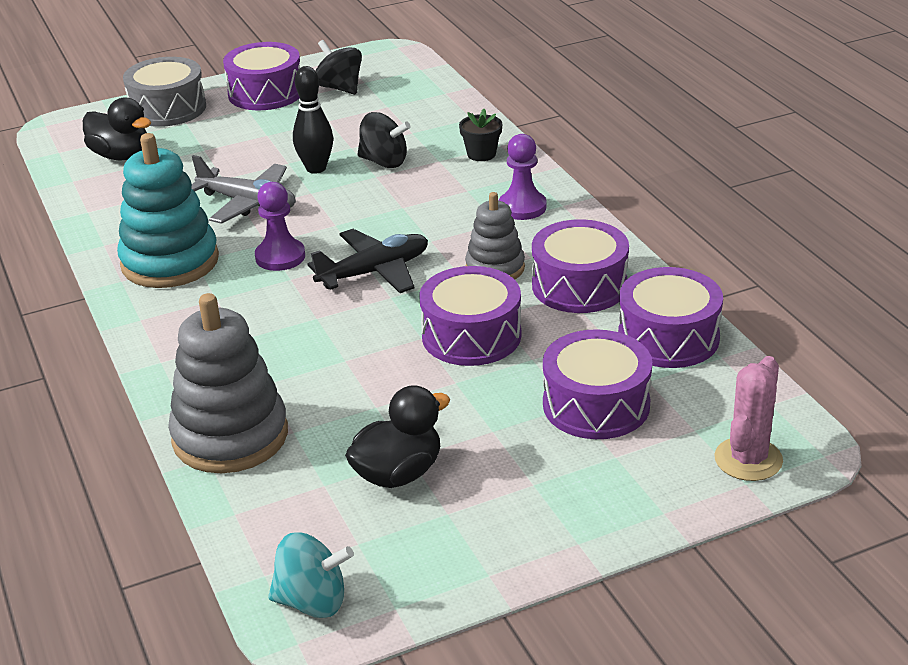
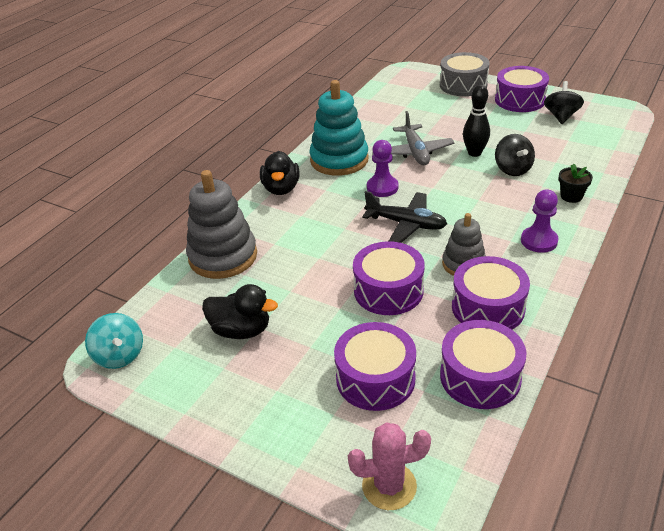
camera: 55 degrees right, 5 degrees up
black duck [83,98,151,160] -> black duck moved to [260,151,300,195]

